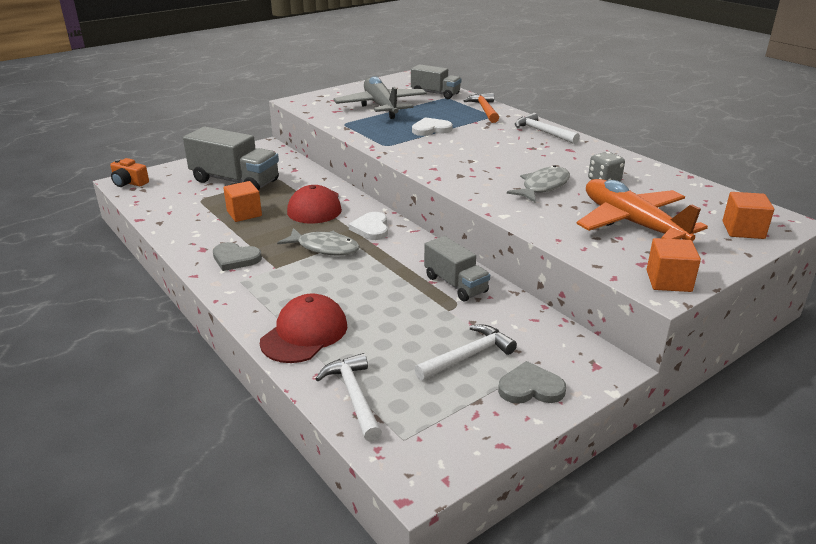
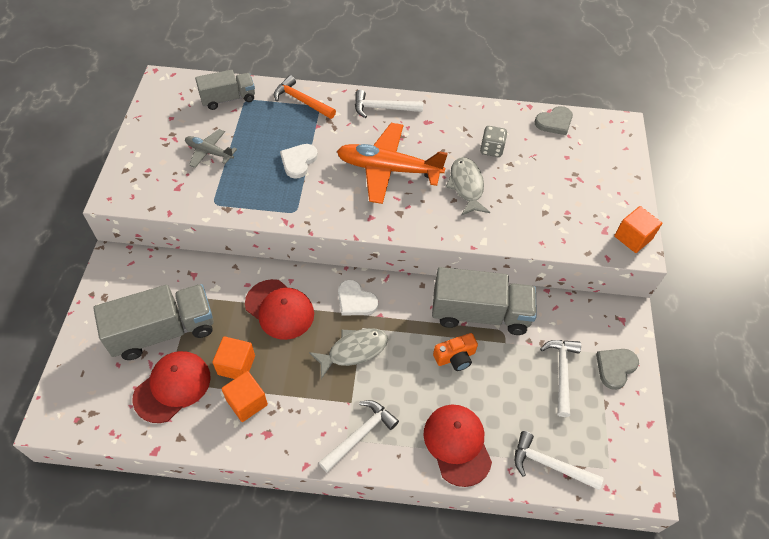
camera: 50 degrees left, 25 degrees up
orange camera [110,158,149,187] -> orange camera moved to [433,333,478,371]
grey heart [213,242,262,271] -> grey heart moved to [535,106,573,135]
grey plane [334,76,427,119] -> grey plane [185,129,237,168], size x0.52
grey truck [424,236,490,301] -> grey truck [432,267,537,335], size x1.62
orange plane [576,179,708,241] -> orange plane moved to [337,123,448,204]
orange cube [722,192,774,239] -> orange cube moved to [221,371,268,422]
none -> red cap [133,351,211,423]
none -> white hammer [318,400,399,472]

